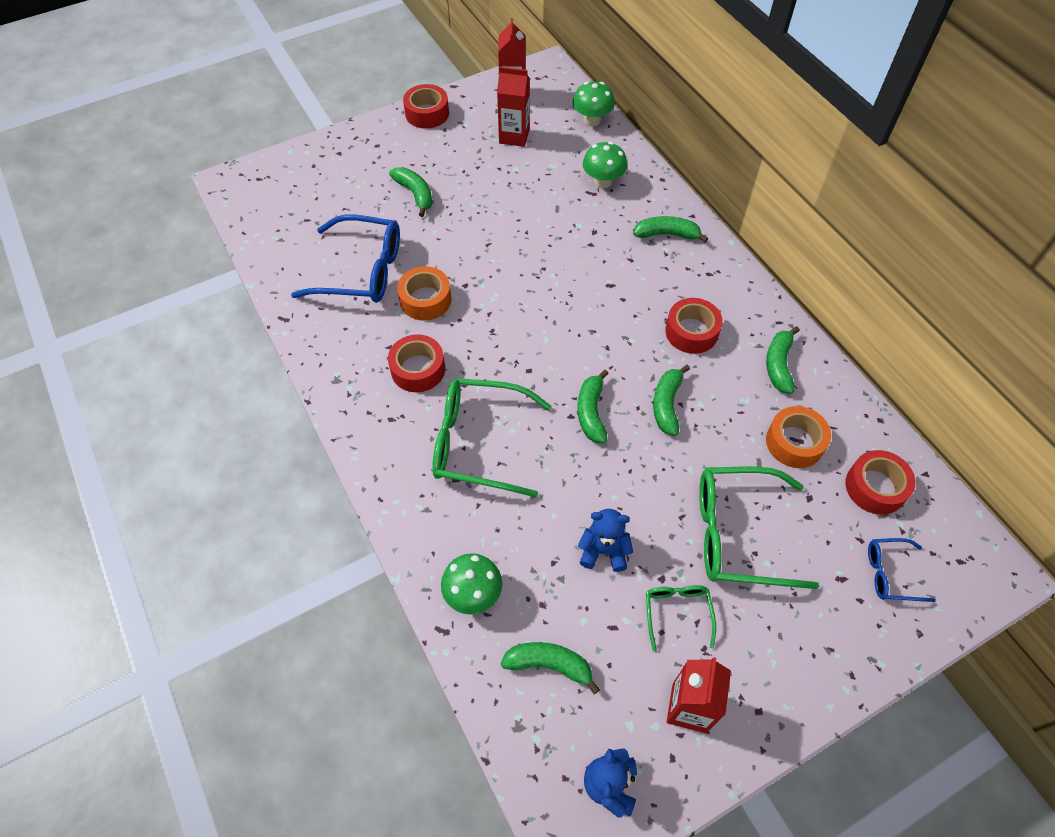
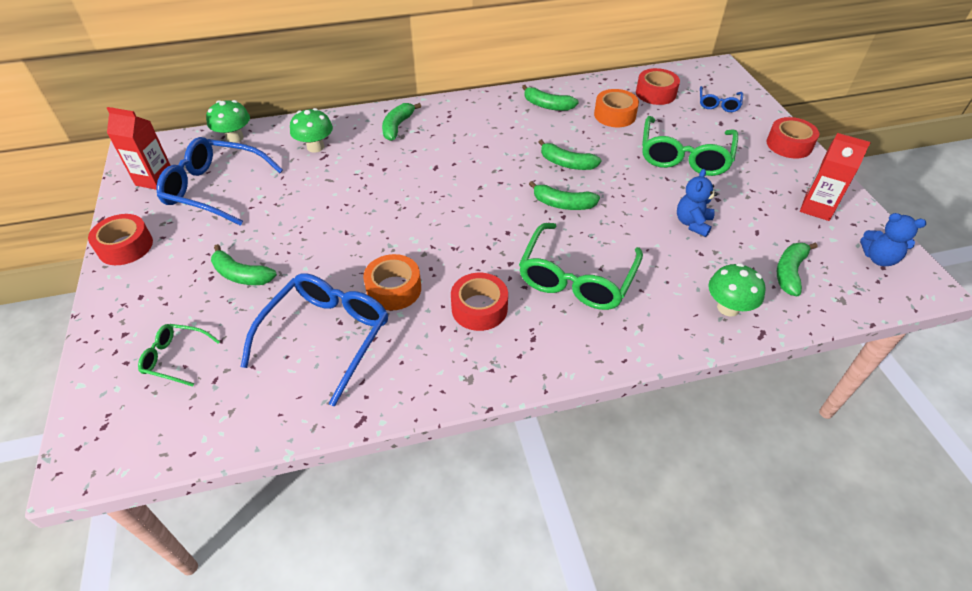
camera: 75 degrees left, 10 degrees down
green banana [389,167,432,217] -> green banana turned 135 degrees counterclockwise [211,244,277,285]
red carton [497,67,530,147] -> blue glasses [156,137,283,226]
green glasses [646,585,716,652] -> green glasses moved to [138,324,220,387]
red tape [665,298,723,354] -> red tape moved to [767,117,819,159]

